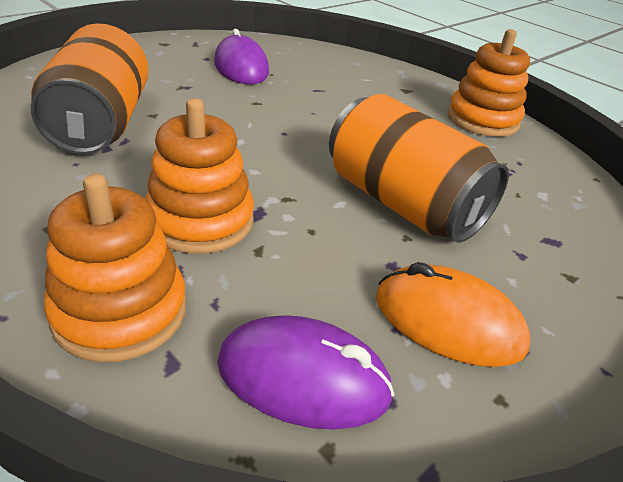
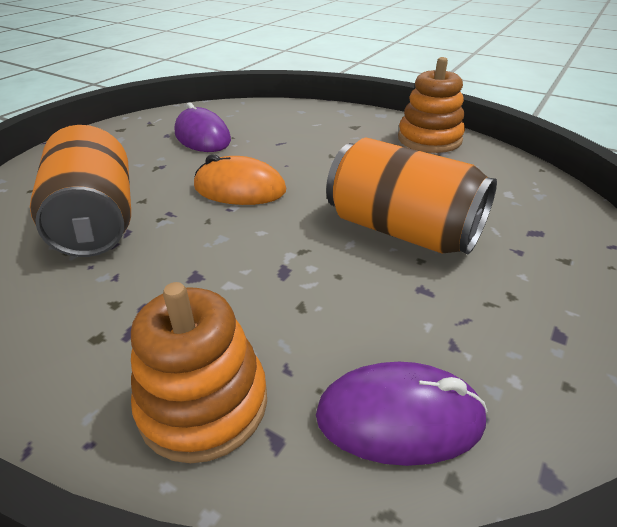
camera: 10 degrees left, 0 degrees up
orange stacking toy [145,98,254,254] -> none
orange mouse [376,262,530,367] -> orange mouse moved to [194,154,286,205]

